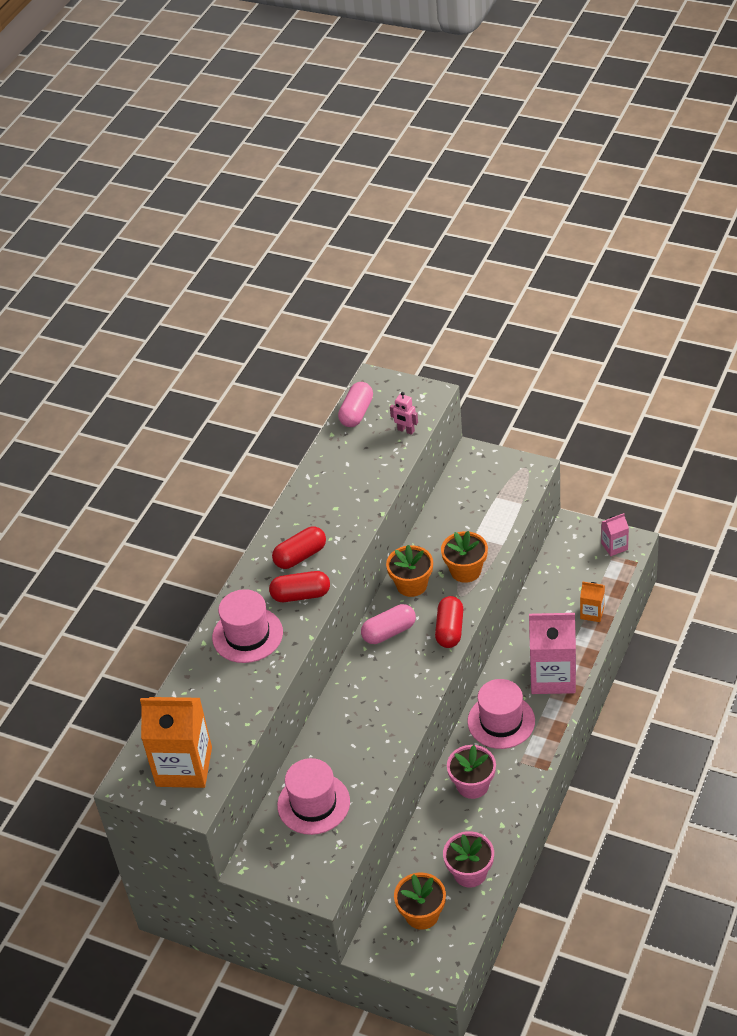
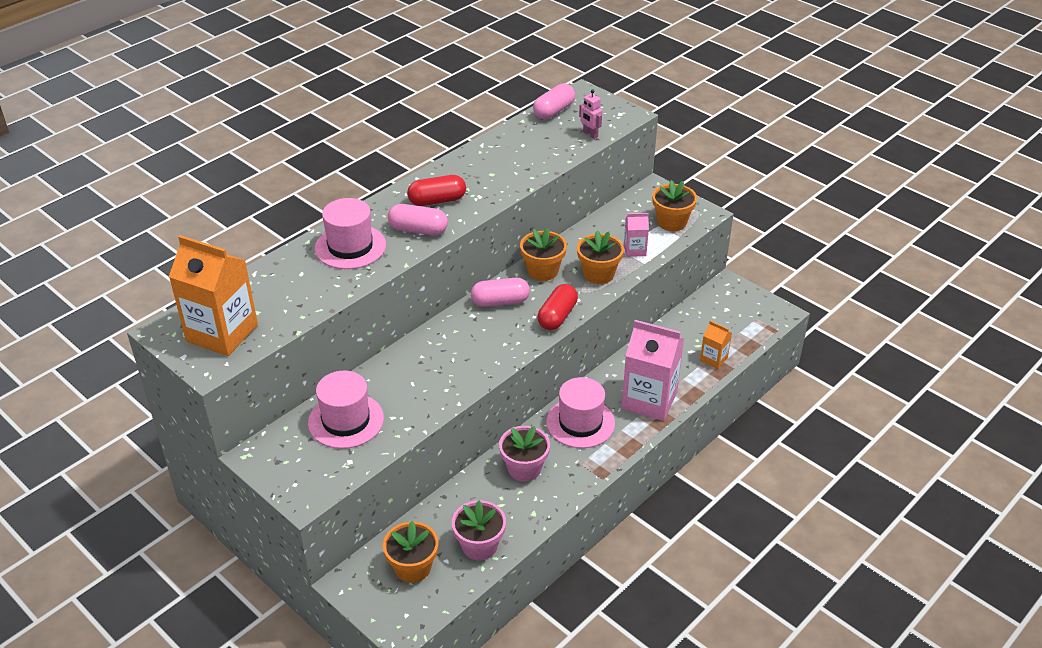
camera: 15 degrees right, 5 degrees down
red capsule [269,571,330,602] -> pink capsule [388,204,448,235]
pink carton [601,513,629,556] -> pink carton moved to [624,213,649,257]
none -> orange flower pot [652,180,697,231]

